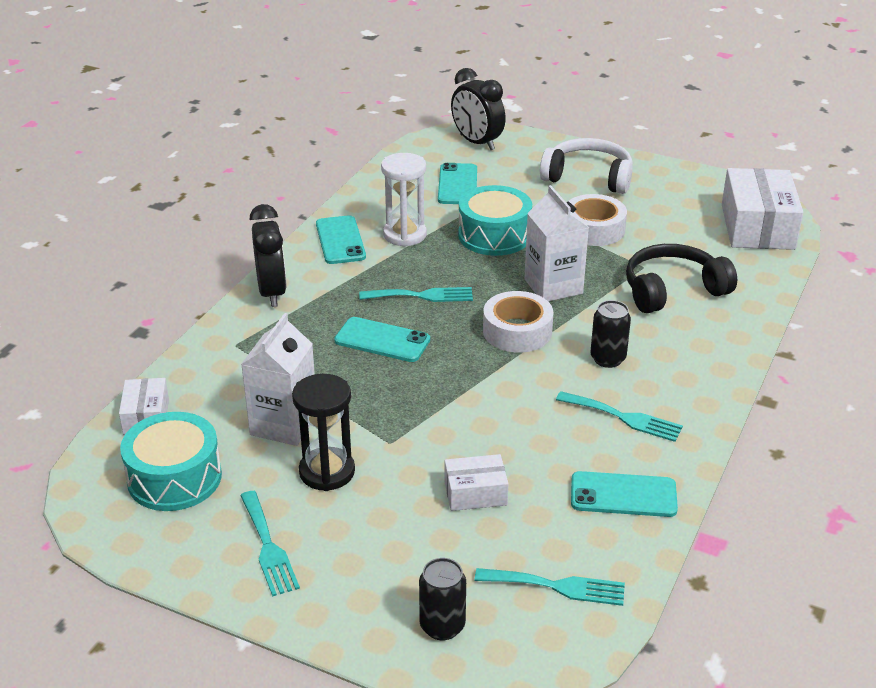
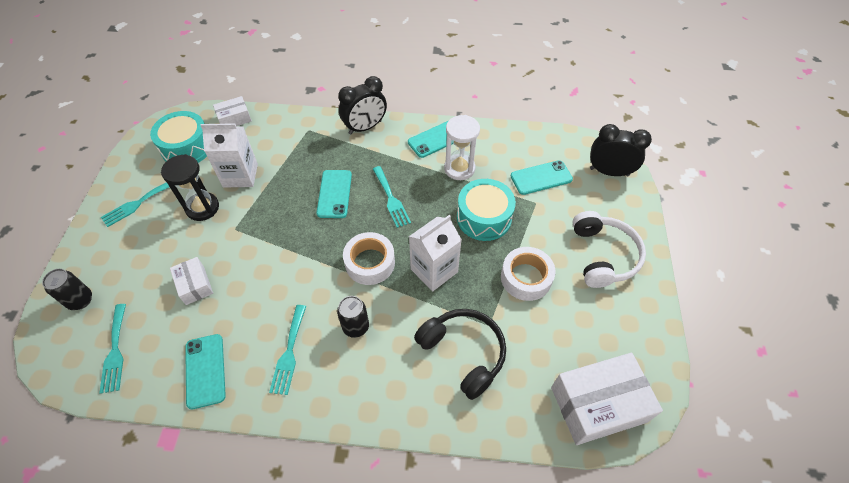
camera: 70 degrees right, 20 degrees up
black clock [451,68,506,150] -> black clock turned 75 degrees clockwise [590,124,652,176]

